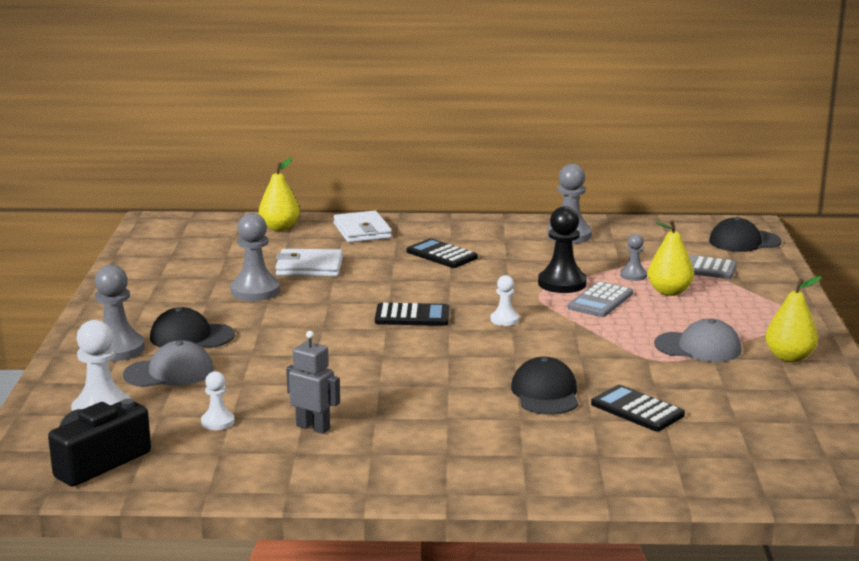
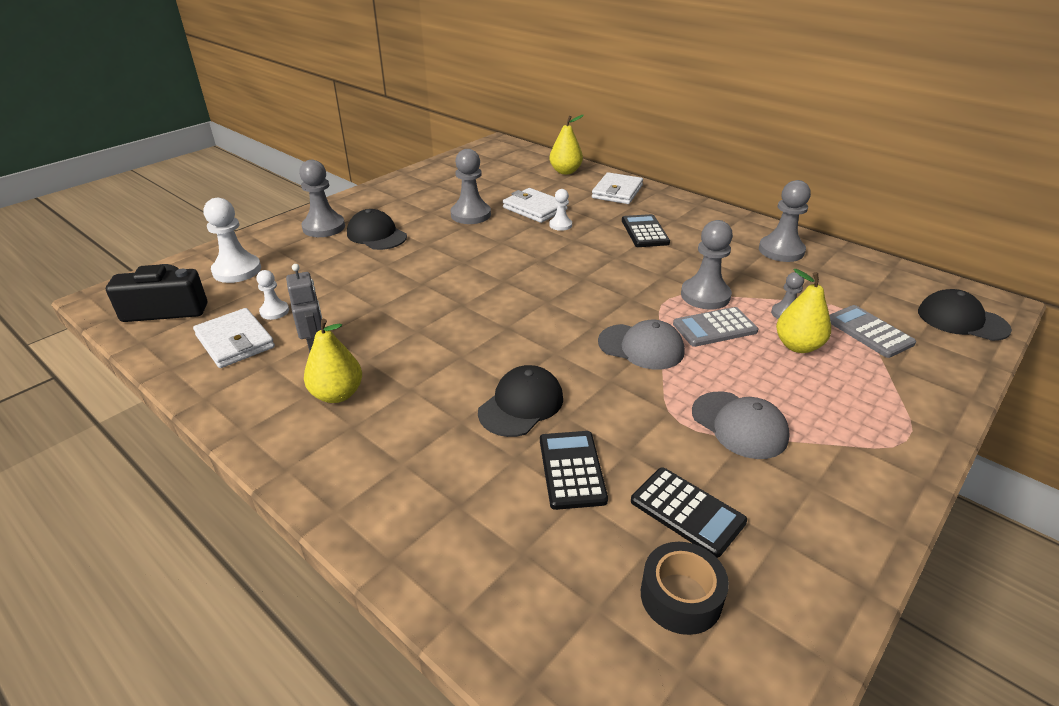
camera: 40 degrees right, 15 degrees up
grey cap [123,340,214,387] -> grey cap moved to [598,320,685,370]
black calculator [375,303,449,326] -> black calculator moved to [631,468,747,558]
white pawn [491,275,519,326] -> white pawn moved to [550,189,572,231]
black pawn [538,206,587,293] -> grey pawn [681,220,733,309]
yellow pear [765,276,821,362] -> yellow pear moved to [304,319,362,403]
none -> white wallet [193,308,275,368]
none -> black tape [641,542,729,635]

